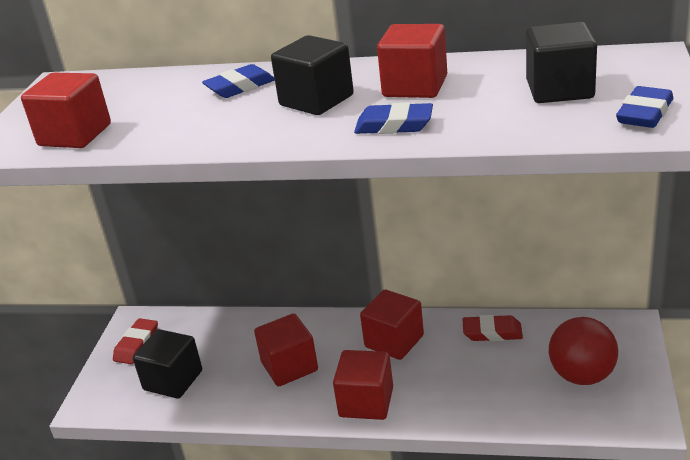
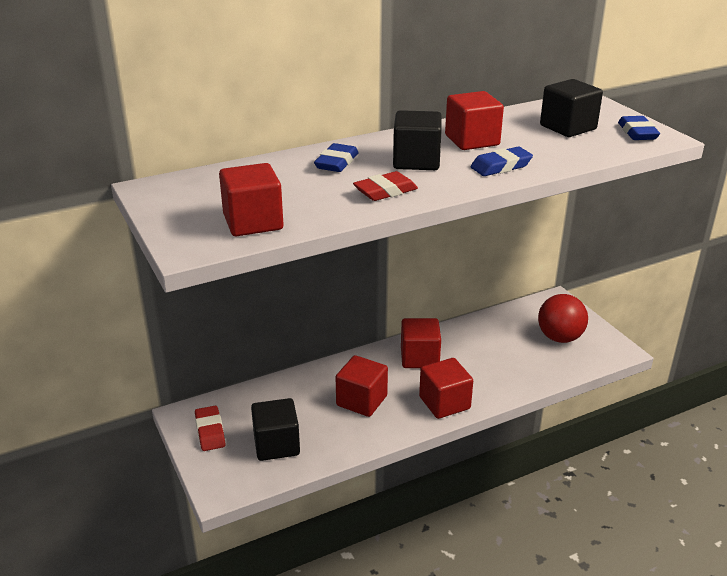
camera: 40 degrees left, 0 degrees up
red eraser [463,315,523,341] -> red eraser moved to [353,171,418,201]

